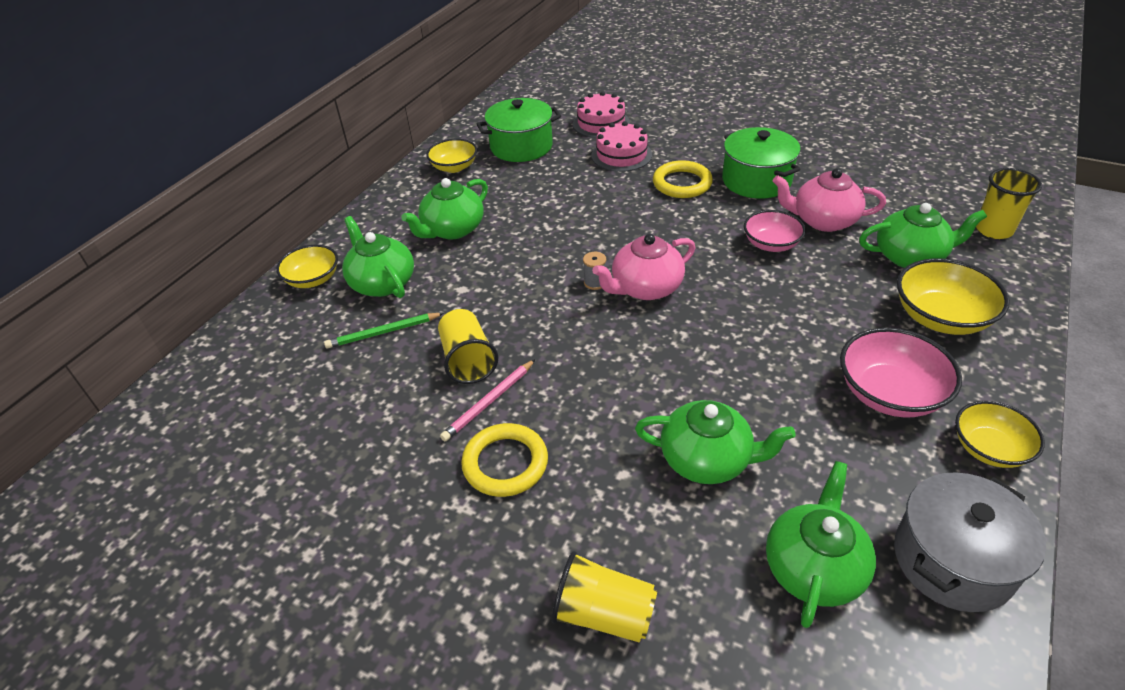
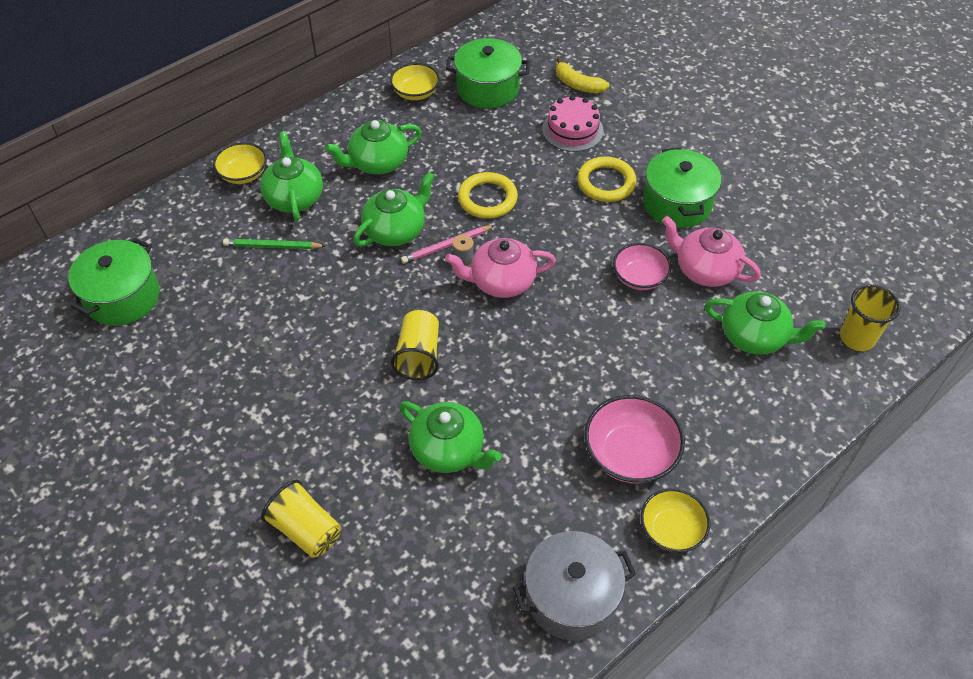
camera: 20 degrees right, 10 degrees up
yellow cup [438,309,498,384] -> yellow cup moved to [391,310,439,380]
pink pencil [440,359,535,441] -> pink pencil moved to [401,225,495,264]
yellow ring [461,423,548,497] -> yellow ring moved to [458,172,518,219]
pink cake [573,91,630,138] -> yellow banana [556,57,609,93]
green teapot [766,461,876,628] -> green teapot moved to [353,172,435,246]
yellow bowl [897,258,1010,335] -> none
none -> green pot [68,238,160,326]

